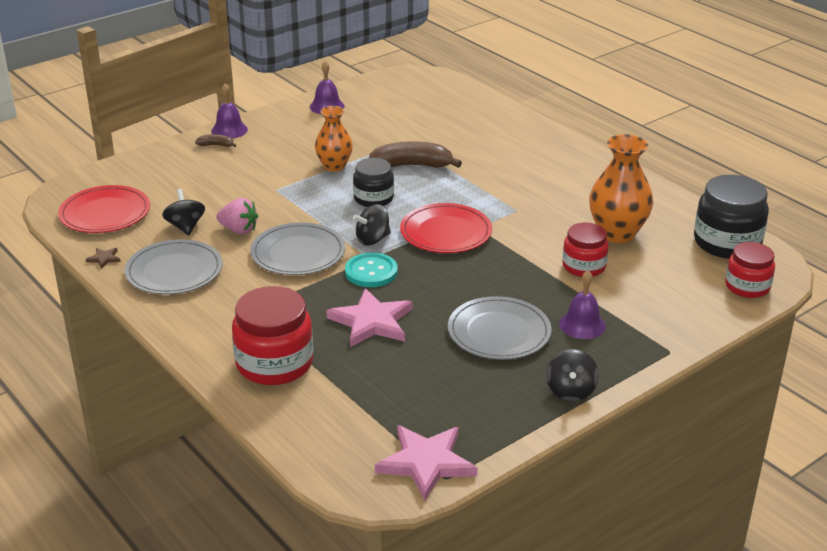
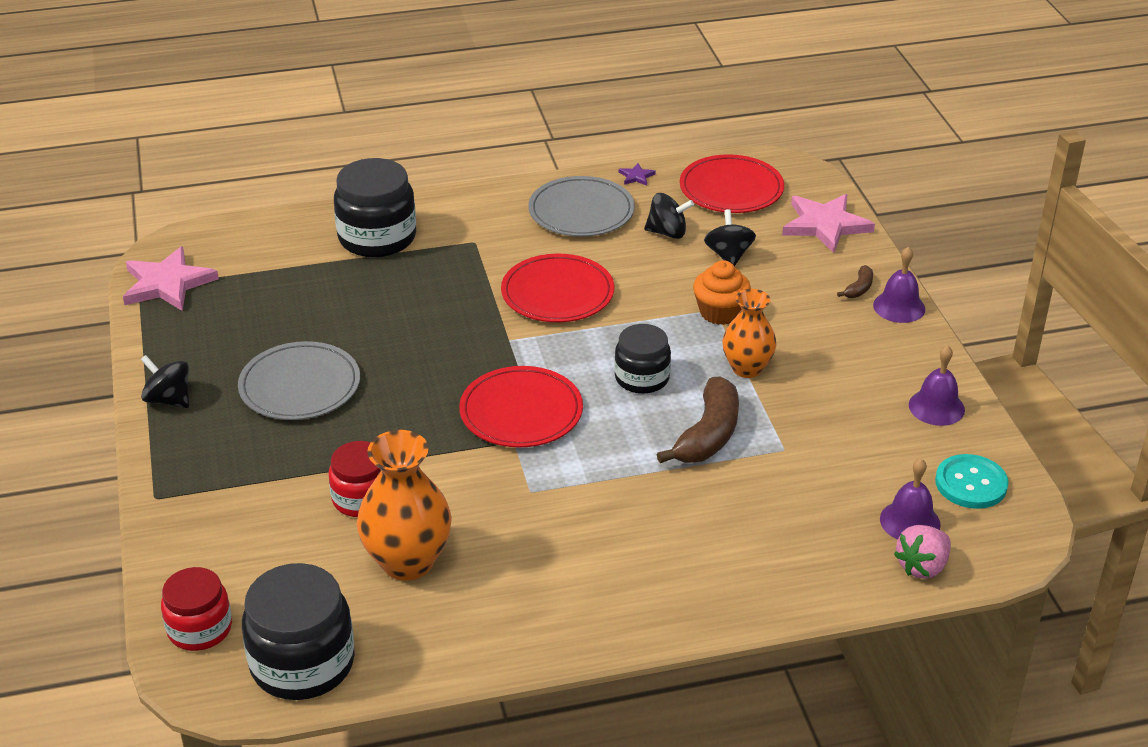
camera: 115 degrees right, 5 degrees up
brown star [86,248,121,269] -> purple star [619,163,656,186]
pink strawberry [216,198,258,234] -> pink strawberry moved to [894,525,951,579]
red jar [232,286,313,385] -> black jar [334,158,416,258]
grey plate [250,222,345,275] -> red plate [501,254,614,322]
pink star [326,288,412,347] -> pink star moved to [782,194,875,253]
turquoise button [345,253,398,287] -> turquoise button moved to [935,454,1009,509]
black spinning top [353,204,391,246] -> black spinning top moved to [704,209,756,267]
purple bell [559,271,606,339] -> purple bell moved to [880,458,941,540]
none -> orange cupcake [693,260,751,325]

